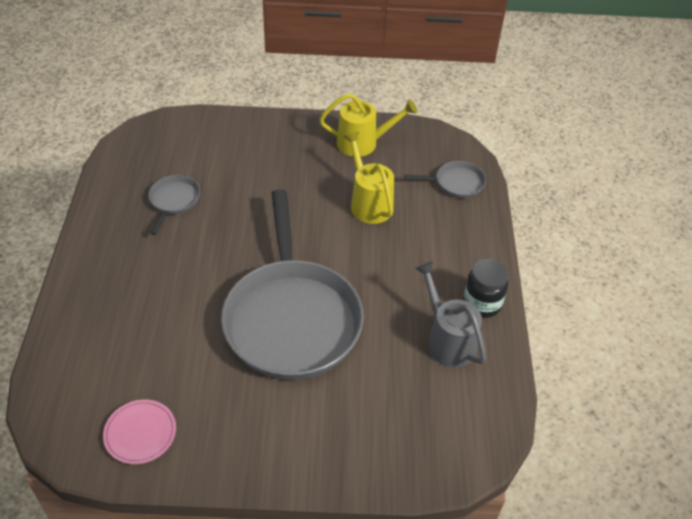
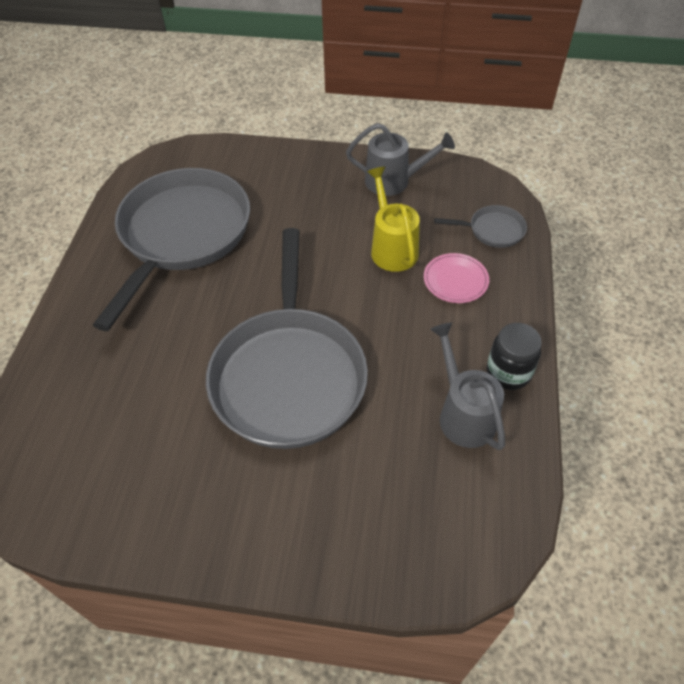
camera: 10 degrees right, 5 degrees up
pink plate [103,399,176,464] -> pink plate moved to [424,253,489,303]
grey pan [148,175,200,235] -> grey pan [93,168,250,331], size x2.42
yellow watering can [320,93,418,157] -> grey watering can [346,123,455,196]

